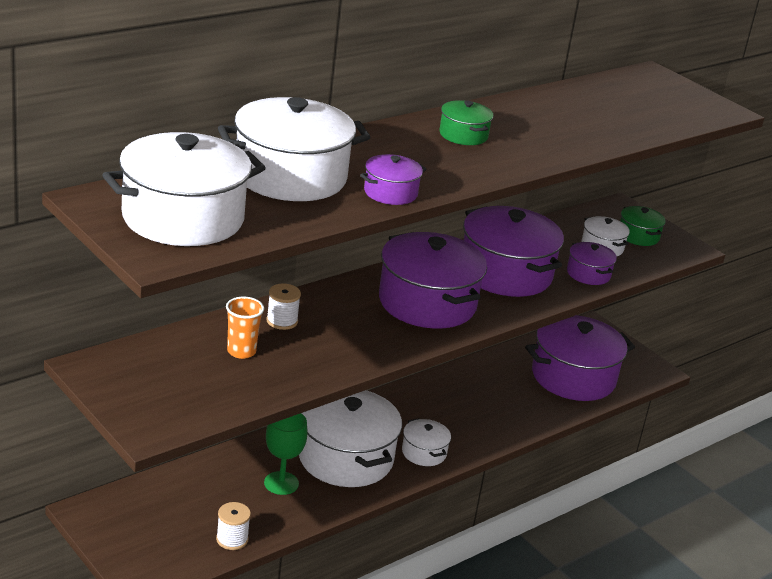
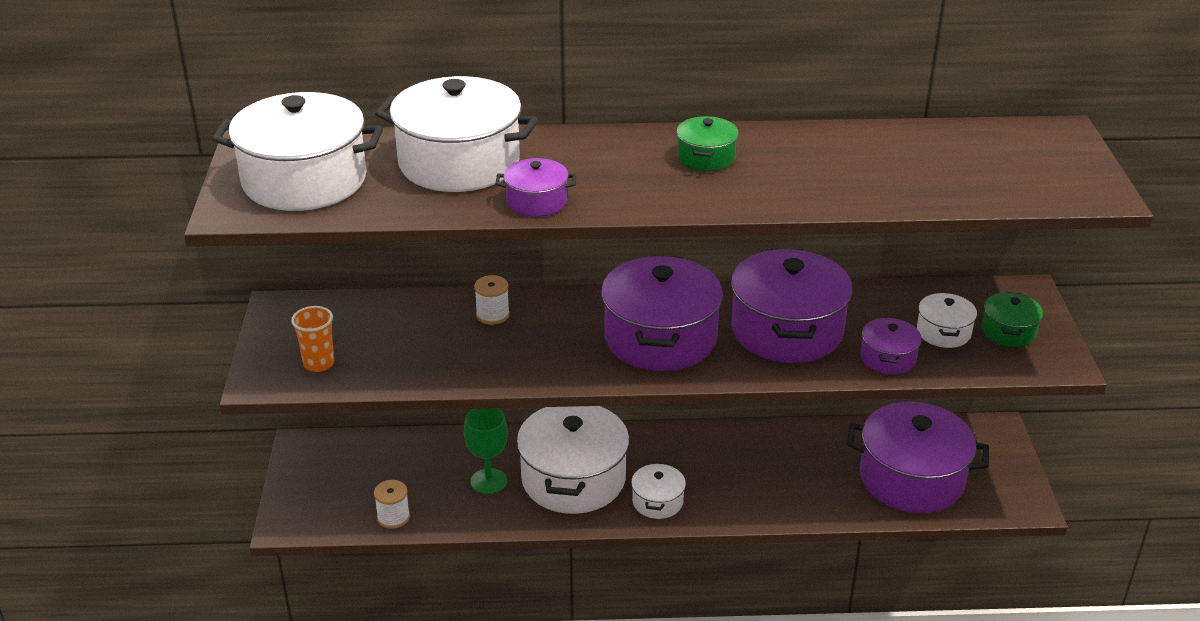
camera: 40 degrees right, 5 degrees up
orange cup [226,297,264,359] -> orange cup moved to [291,306,334,372]

